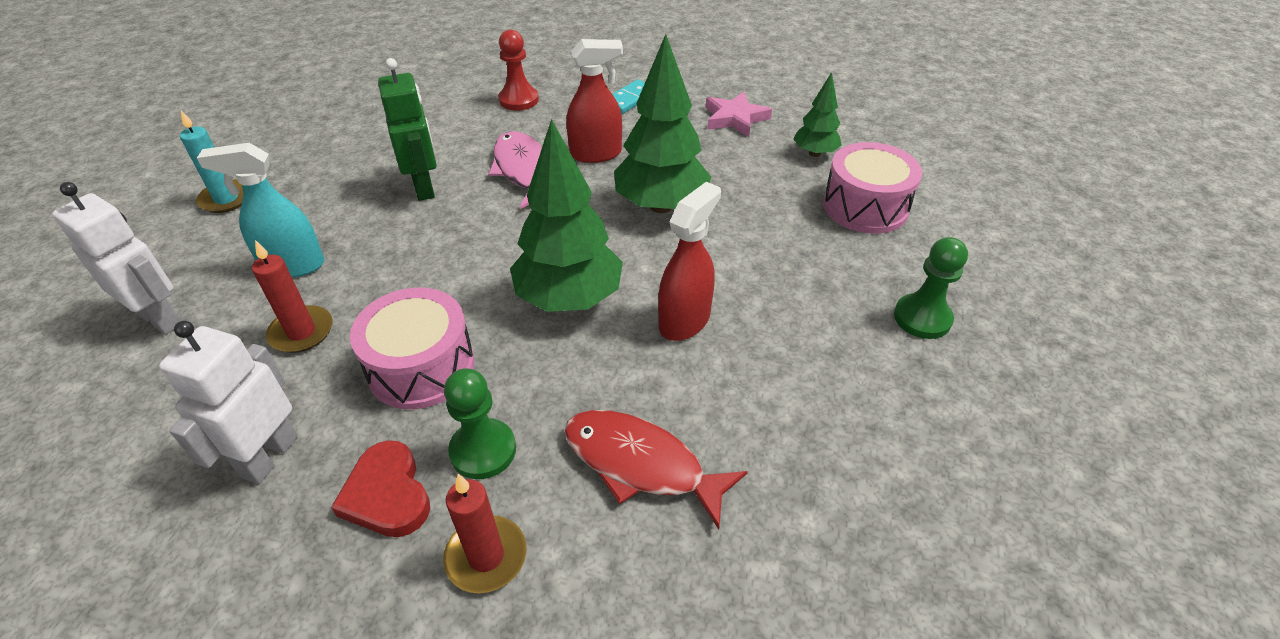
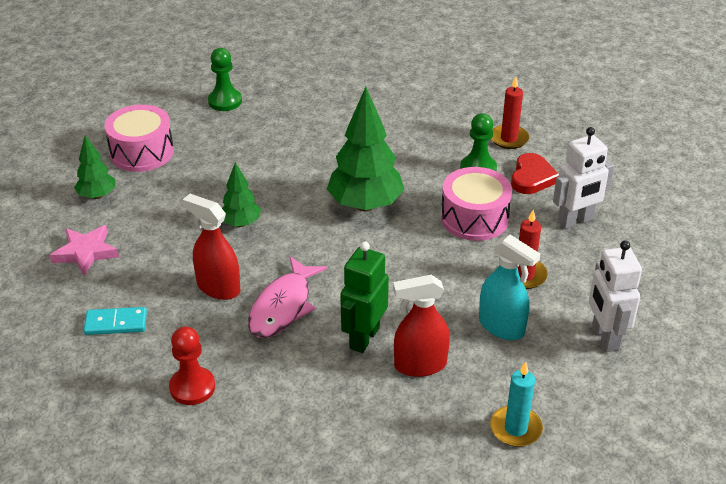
camera: 135 degrees left, 5 degrees down
red fish [564,410,748,529] -> none
green tree [614,34,712,213] -> green tree [222,162,261,227], size x0.54
red spray bottle [658,182,721,341] -> red spray bottle moved to [393,275,450,377]

